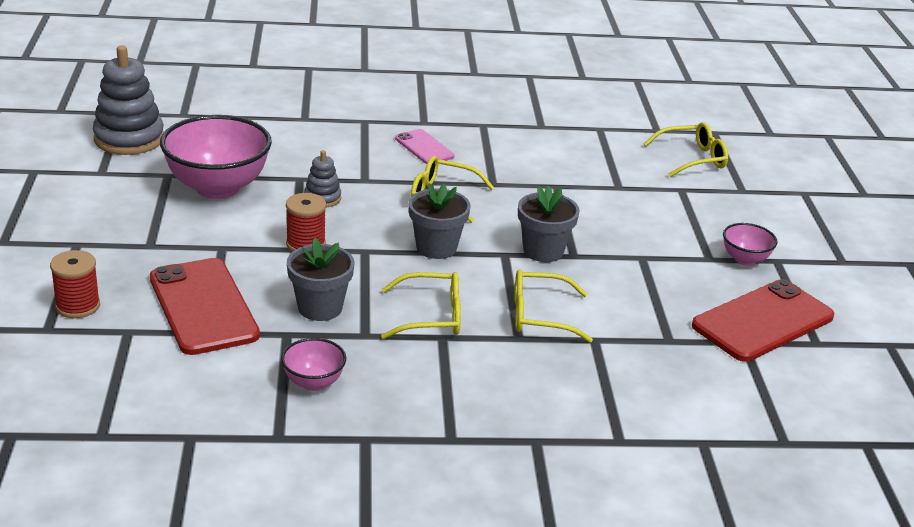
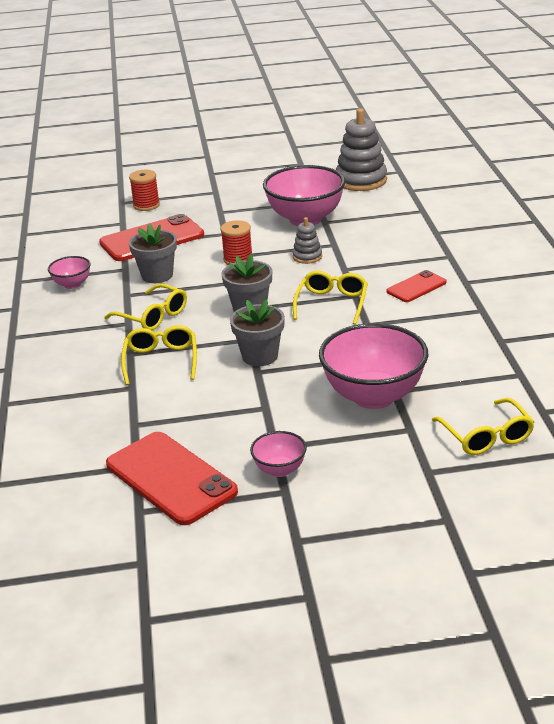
camera: 90 degrees right, 0 degrees up
yellow glasses [381,272,461,339] -> yellow glasses turned 45 degrees counterclockwise [104,284,187,330]
pink phone [395,129,454,164] -> red phone [387,270,447,302]
none -> pink bowl [319,323,428,409]

